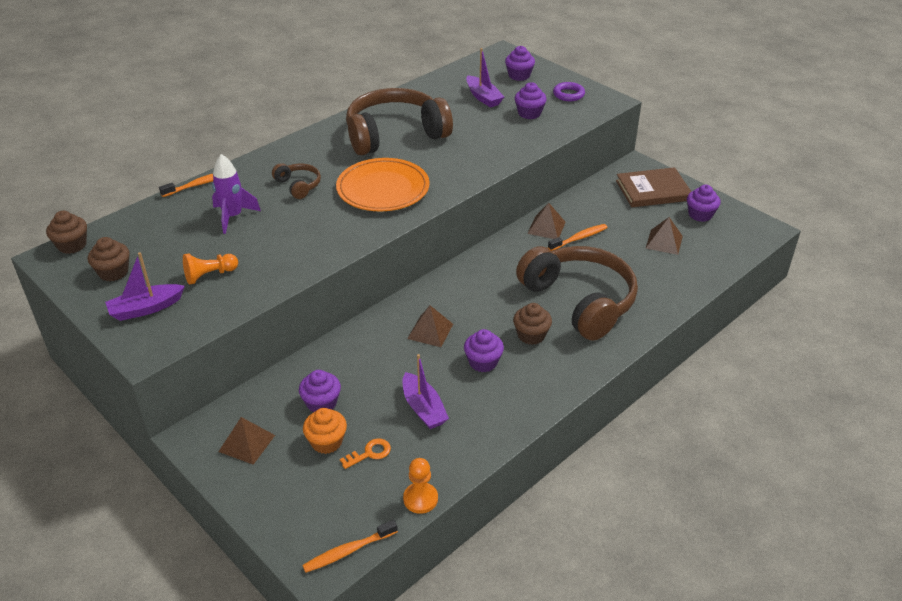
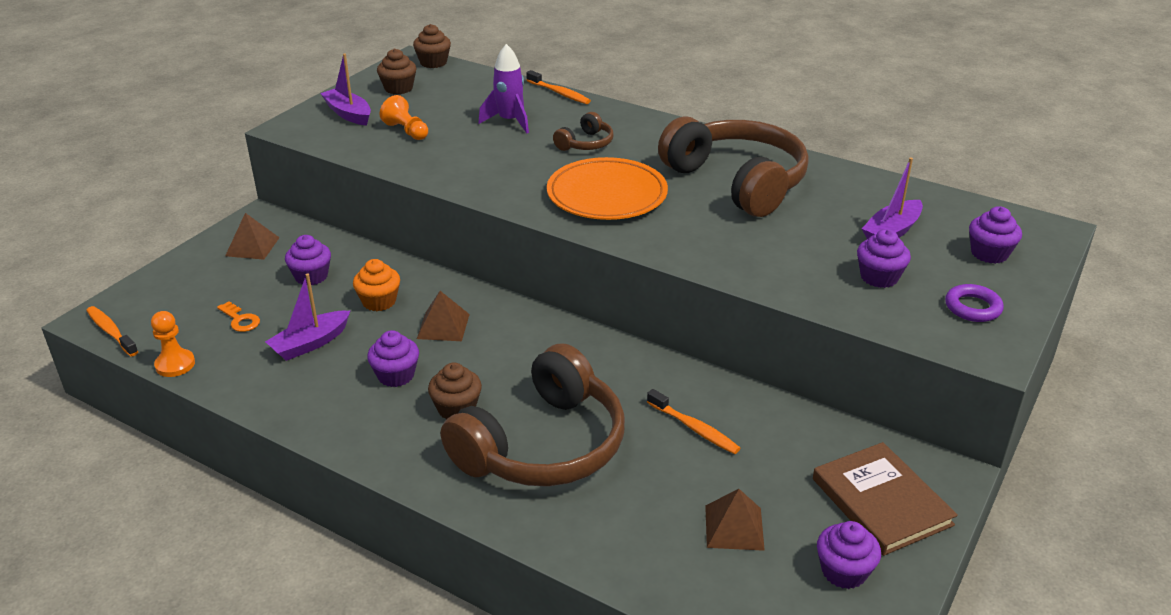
camera: 75 degrees right, 5 degrees down
orange cupcake [303,408,347,454] -> orange cupcake moved to [353,259,400,311]
brown pyramid [527,203,566,239] -> none

